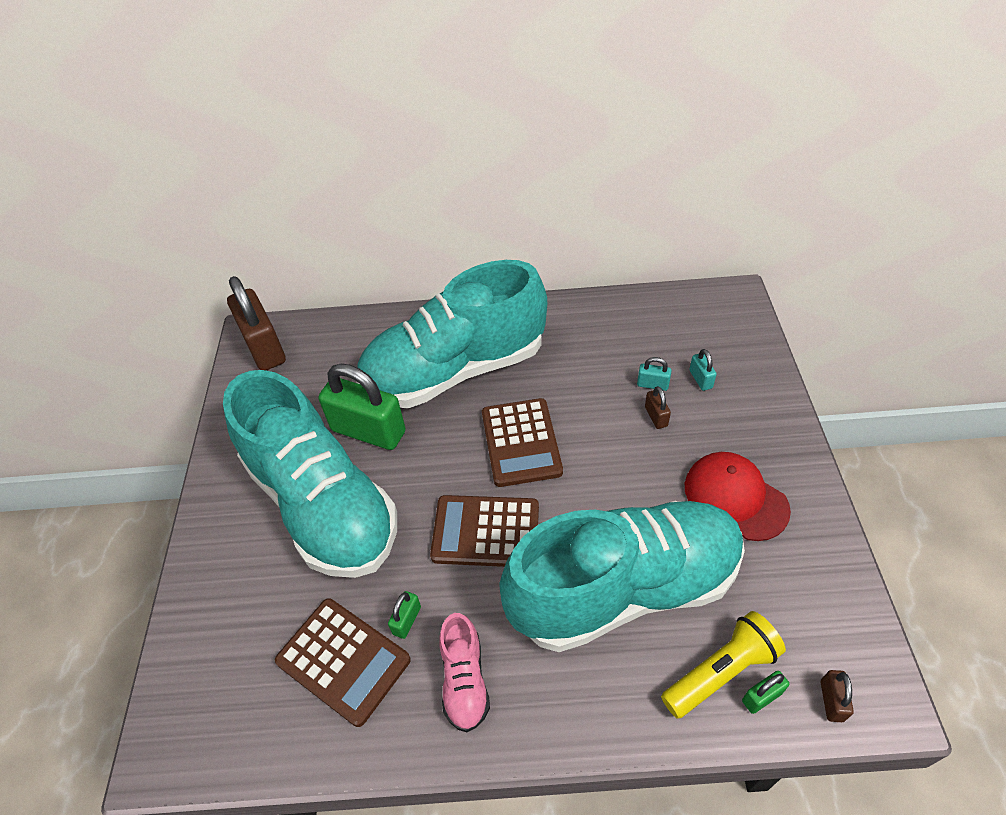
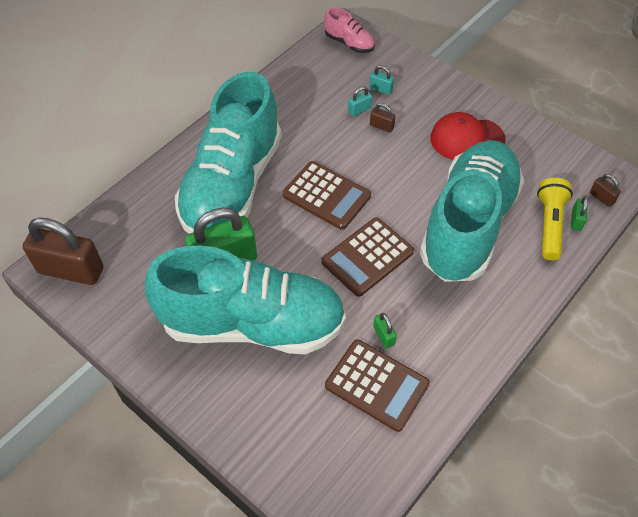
camera: 50 degrees left, 5 degrees up
brown calculator [275,598,411,727] -> brown calculator turned 45 degrees clockwise [325,339,430,432]
pink shoe [439,613,490,732] -> pink shoe moved to [324,8,375,53]

